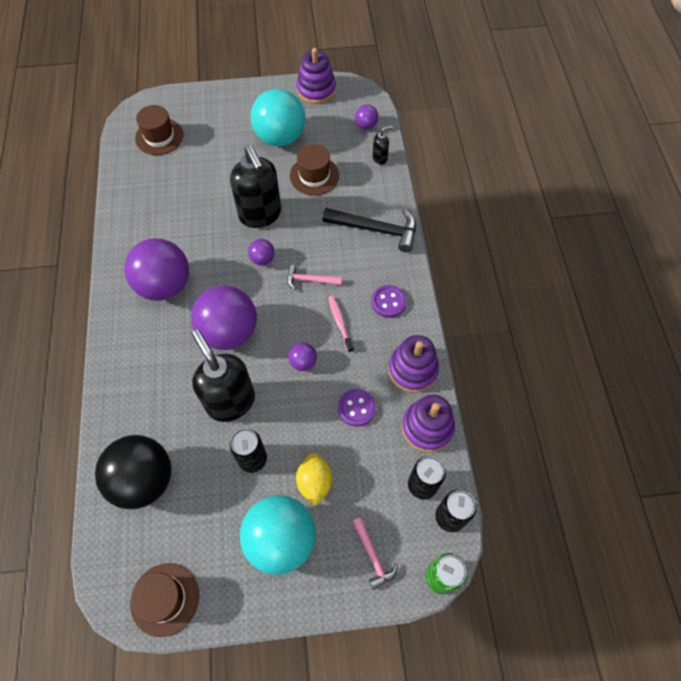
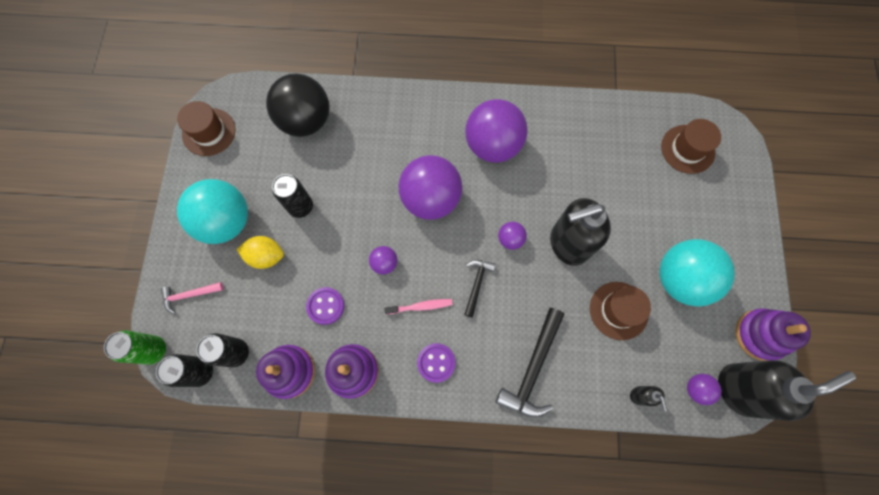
camera: 100 degrees right, 10 degrees up
black soap dispenser [192,330,255,422] -> black soap dispenser moved to [718,360,856,421]
pink hammer [287,265,342,290] -> black hammer [464,260,496,317]

